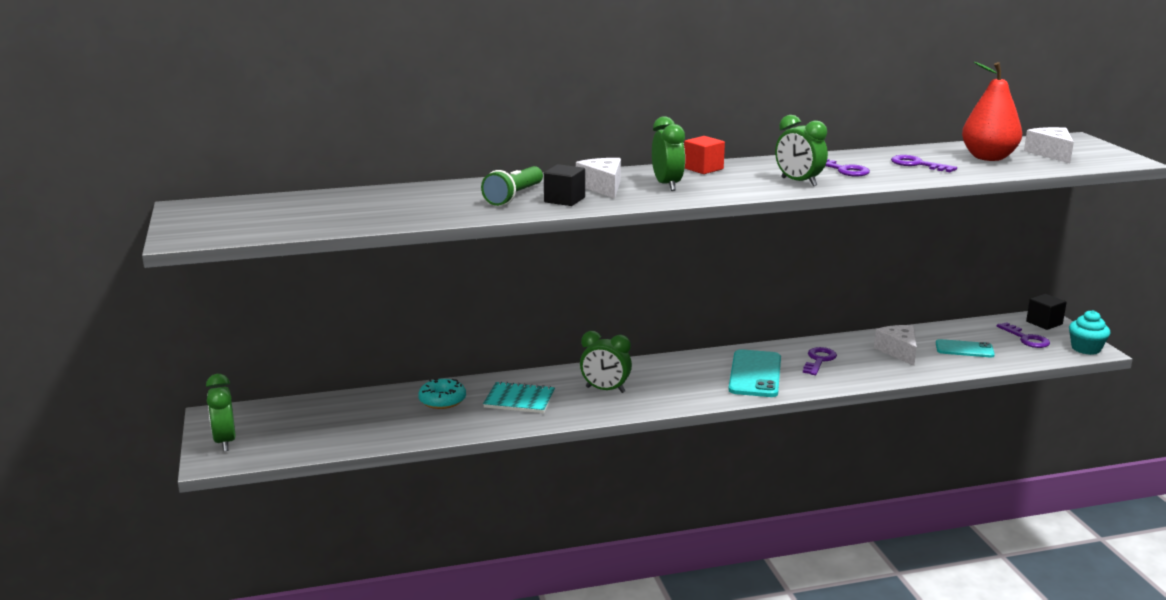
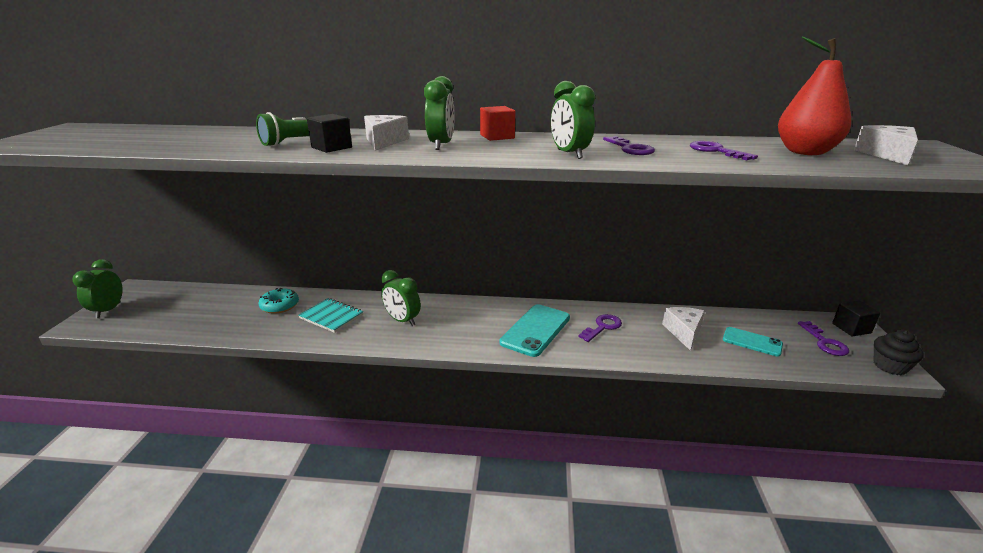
camera: 20 degrees right, 5 degrees up
turquoise cupcake [1069,310,1110,355] -> black cupcake [874,329,924,375]

